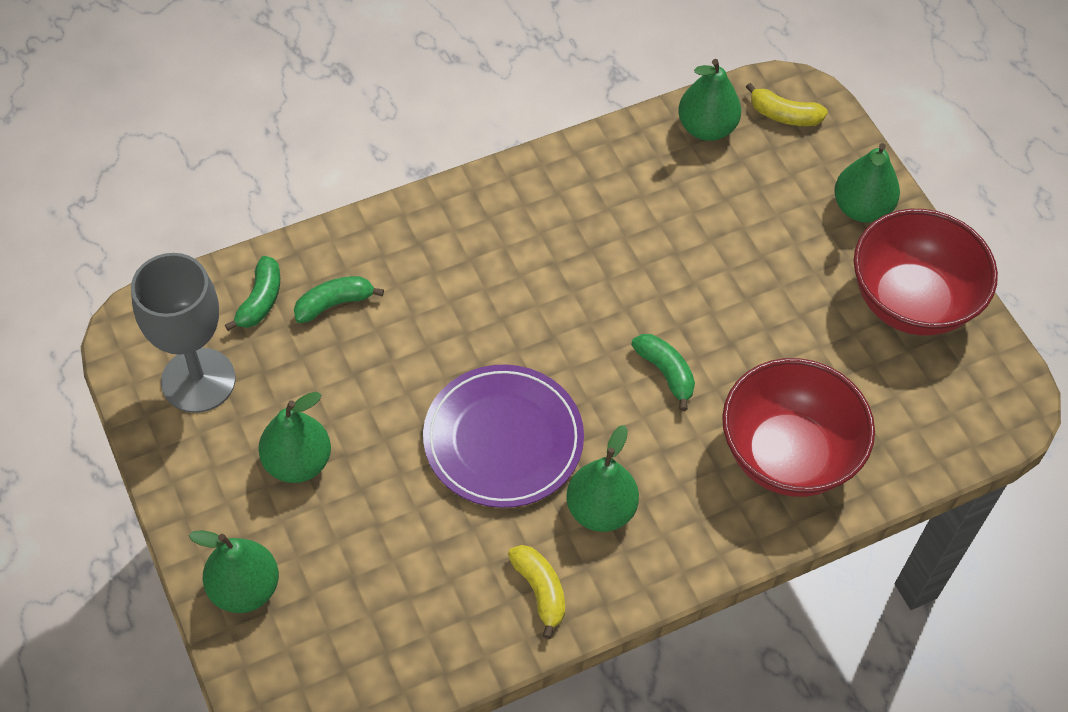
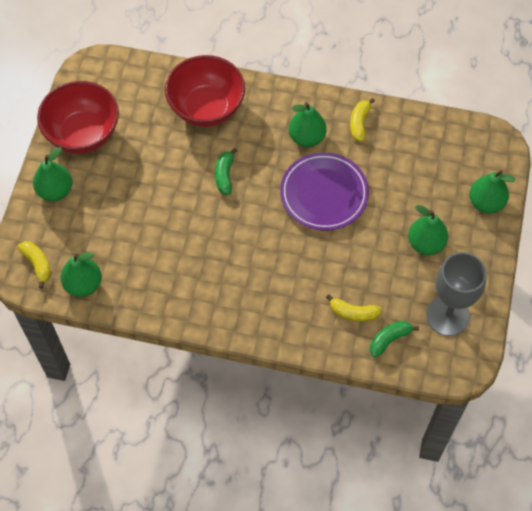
camera: 140 degrees left, 5 degrees up
green banana [294,276,384,323] -> yellow banana [326,294,381,321]

